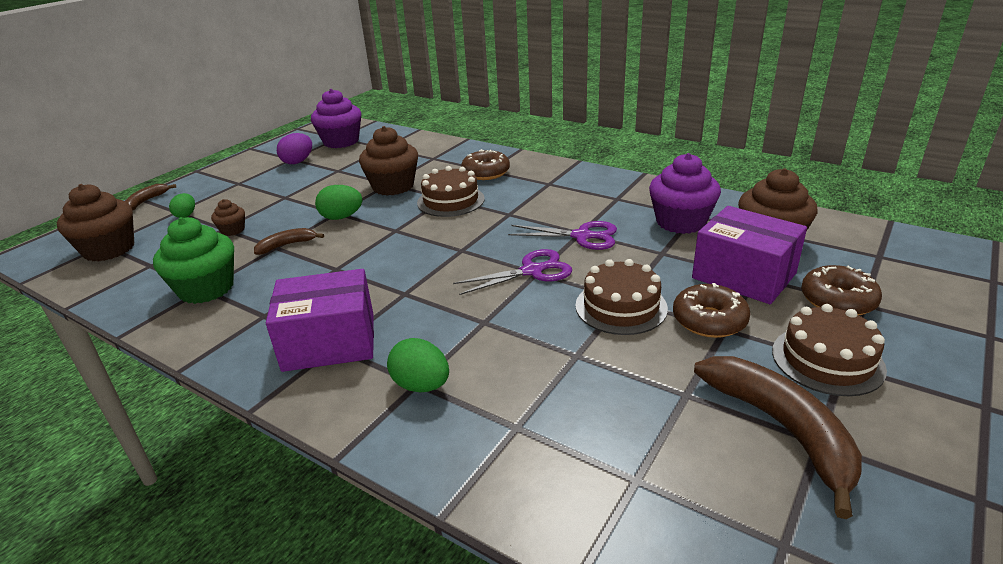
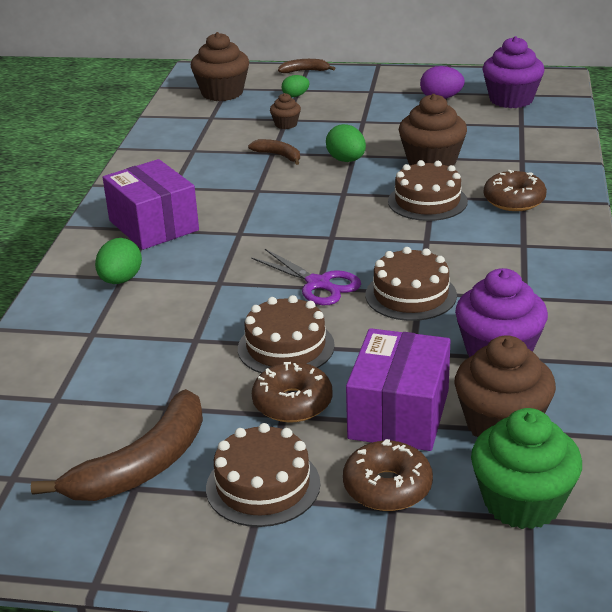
camera: 65 degrees right, 0 degrees up
green cupcake [153,217,234,304] -> green cupcake moved to [471,408,582,529]
purple scissors [508,221,617,250] -> brown cake [365,247,457,321]

